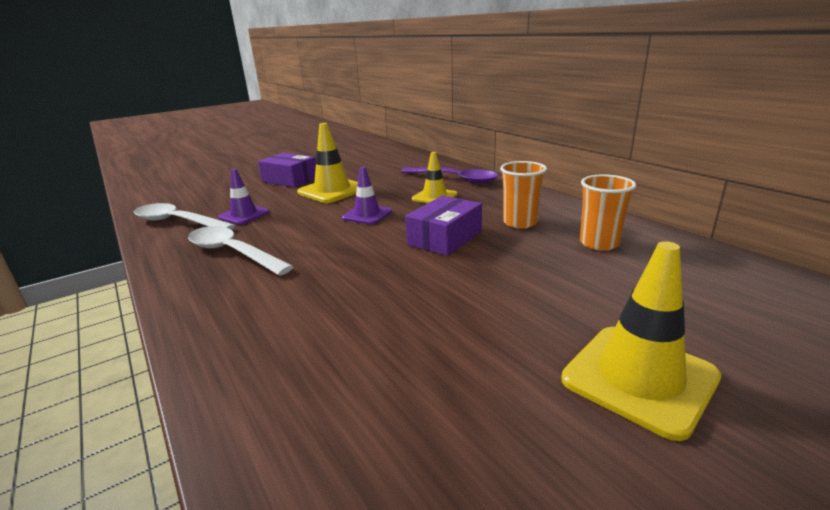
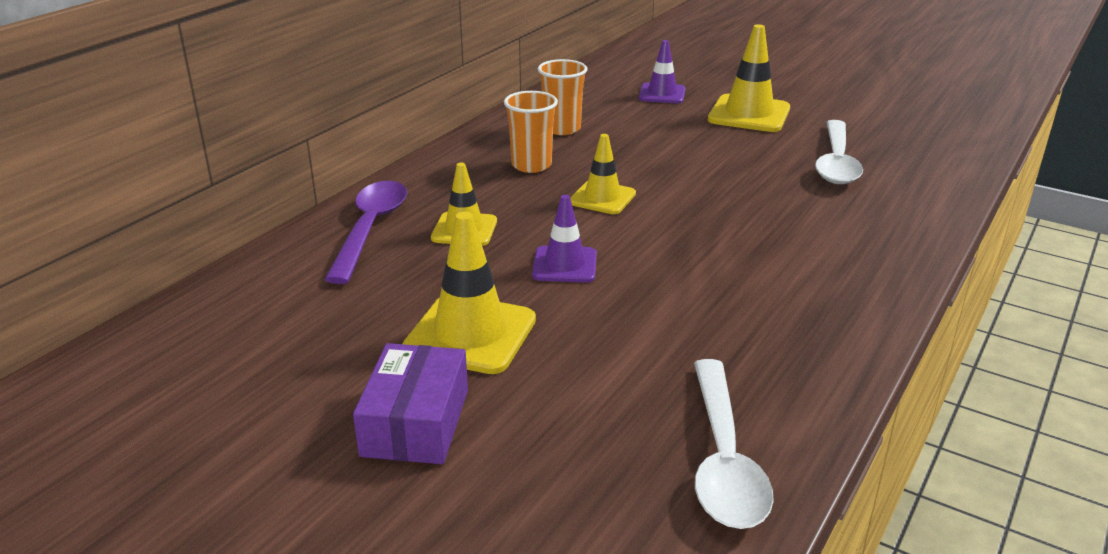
camera: 115 degrees left, 5 degrees up
white spoon [188,226,294,276] -> white spoon moved to [815,120,863,184]
purple traffic cone [218,169,270,225] -> purple traffic cone moved to [639,40,685,103]
purple box [405,195,482,256] -> yellow traffic cone [570,134,636,214]

